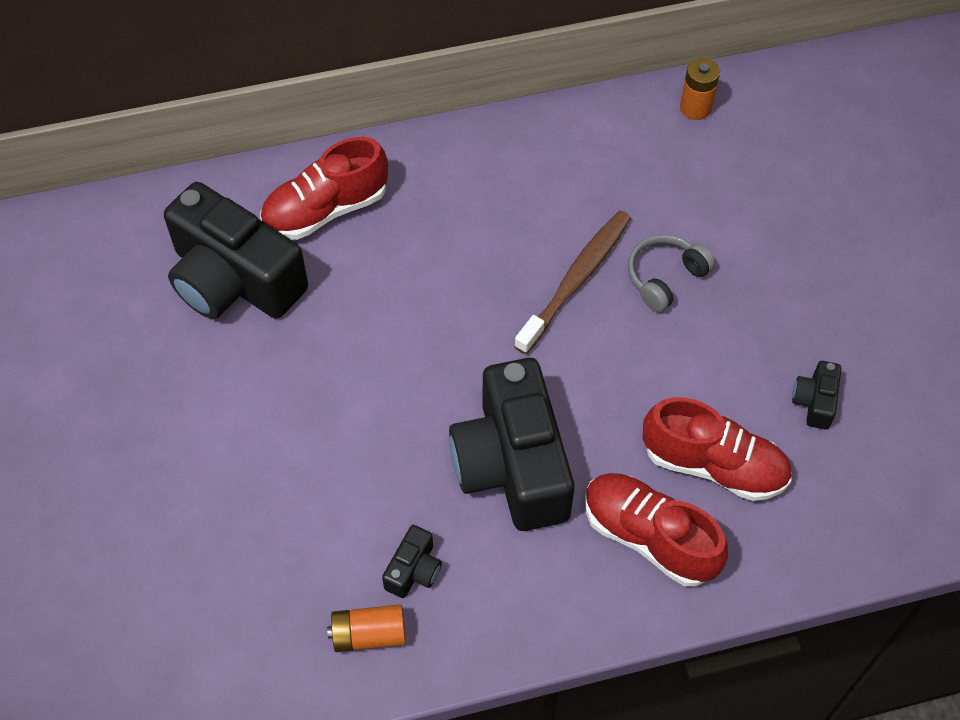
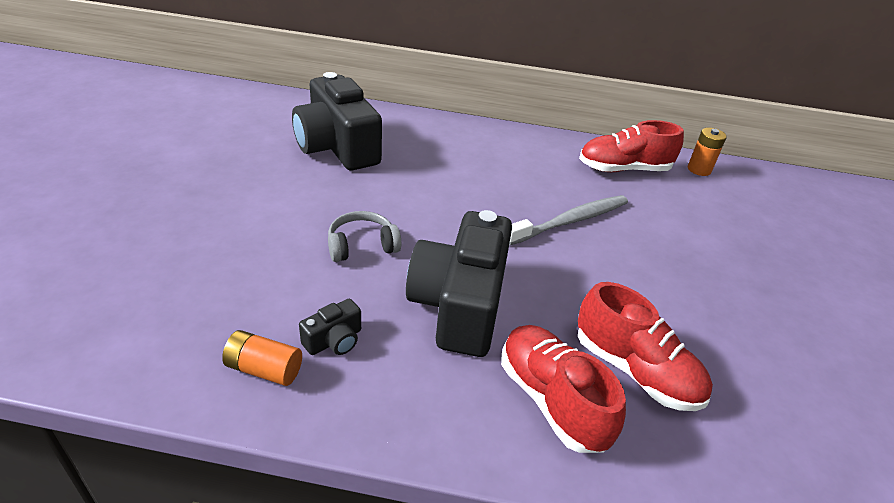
camera: 20 degrees right, 20 degrees down
red shoe [260,137,388,240] -> red shoe moved to [579,120,684,172]
brown toothbrush [514,211,631,354] -> grey toothbrush [509,195,628,245]
grey headphones [628,235,715,312] -> grey headphones moved to [328,211,401,262]
black camera [792,361,841,430] -> none

